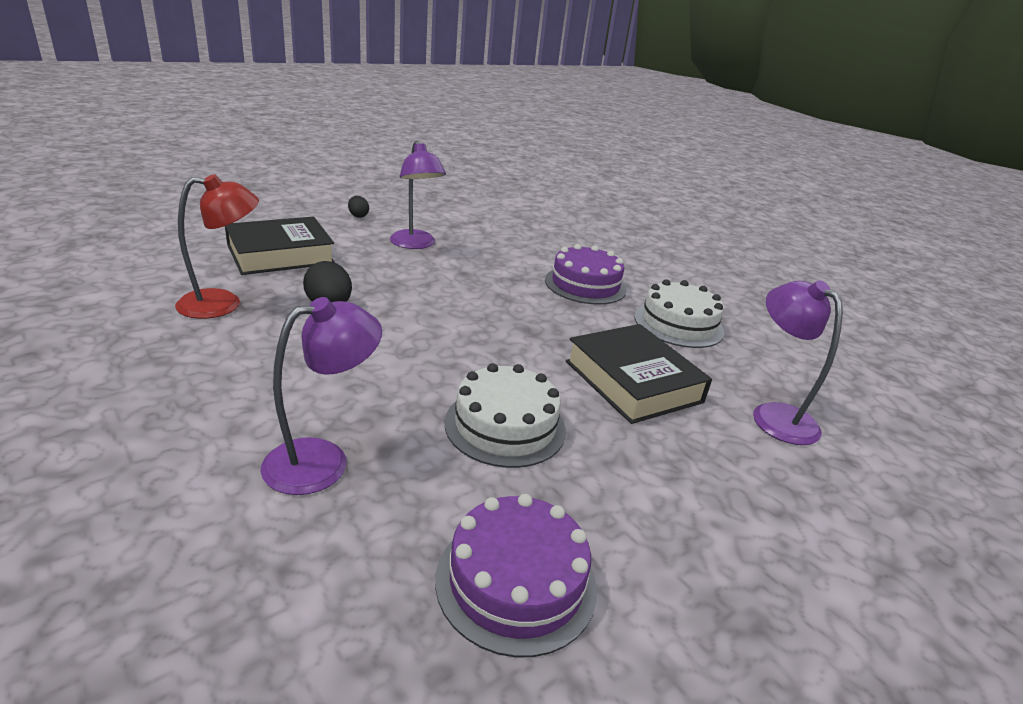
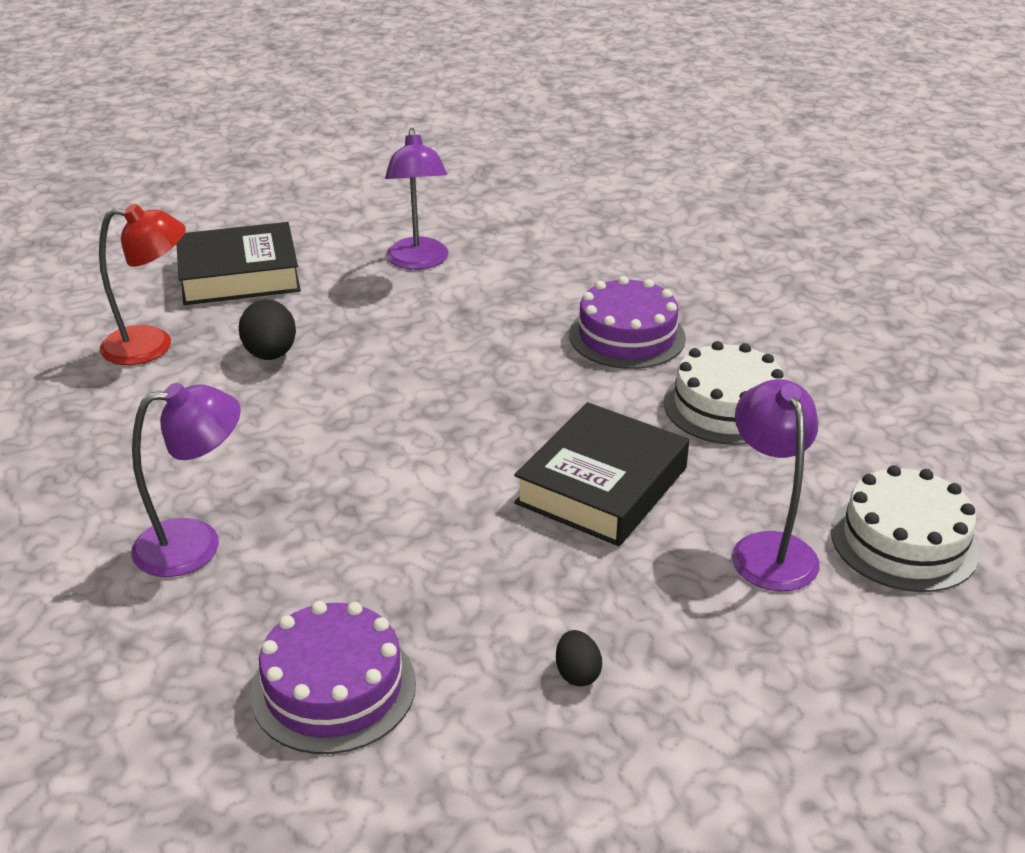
camera: 20 degrees right, 5 degrees up
black egg [348,196,369,218] -> black egg moved to [556,630,602,686]
white cake [445,363,566,468] -> white cake moved to [831,465,980,592]
black book [566,324,712,424] -> black book turned 45 degrees clockwise [514,402,689,546]

